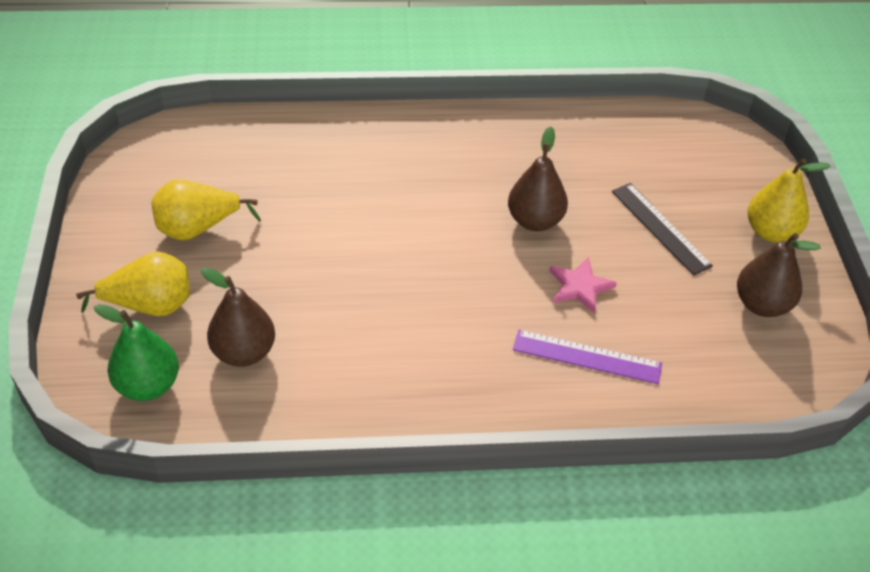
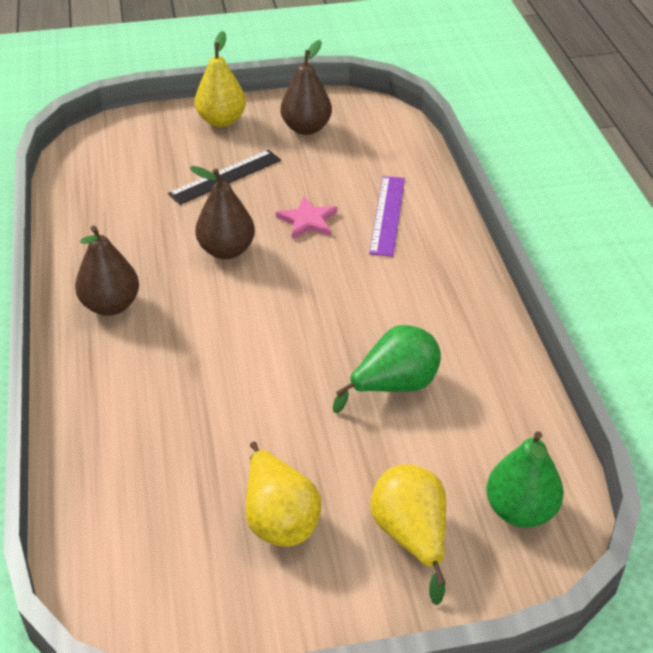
camera: 95 degrees left, 5 degrees down
brown pear [201,268,275,367] -> brown pear moved to [75,225,139,316]
none -> green pear [333,325,441,413]

